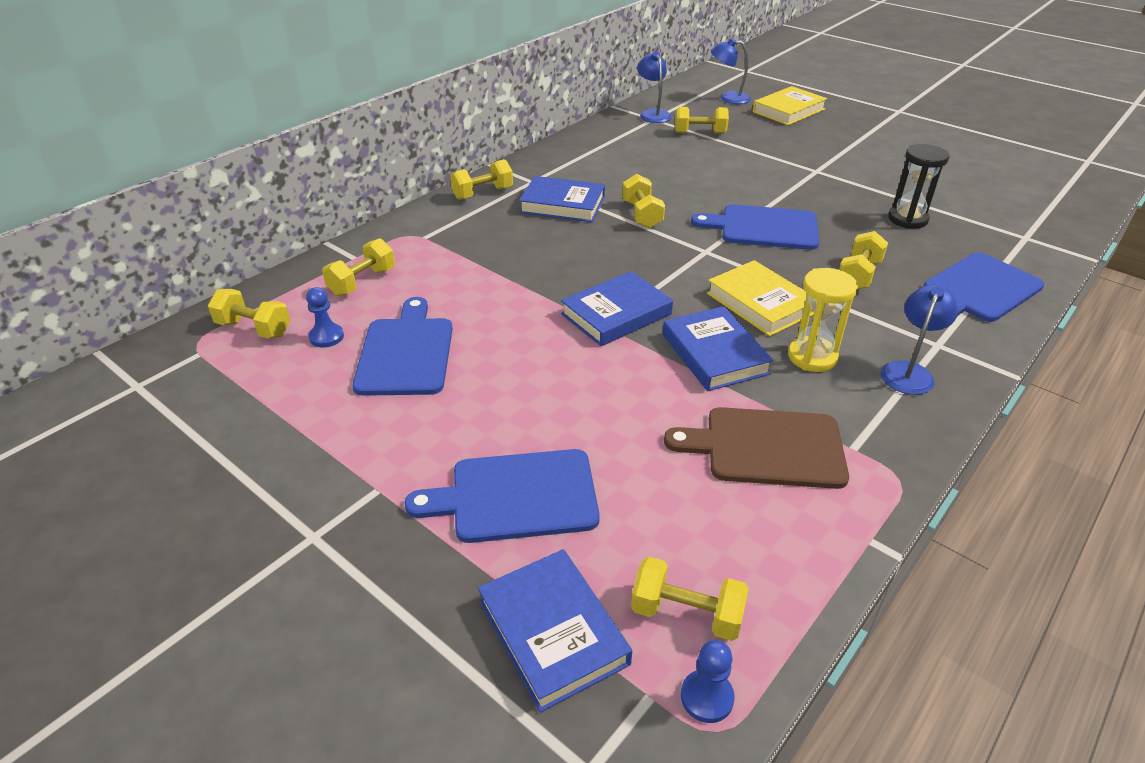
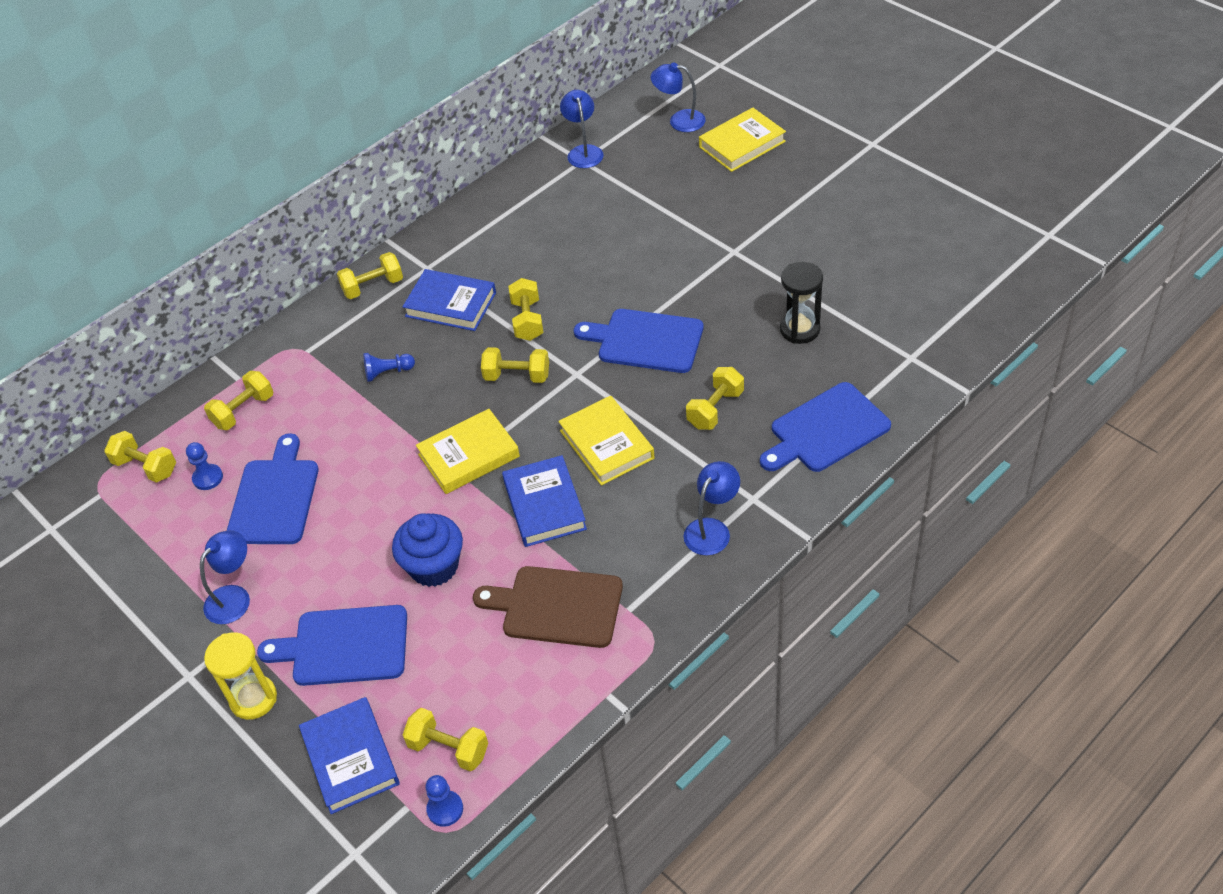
camera: 10 degrees right, 10 degrees up
blue book [561,271,673,346] -> yellow book [416,409,520,494]
yellow dumbbell [675,107,729,134] -> yellow dumbbell moved to [481,347,549,383]
yellow hourglass [788,268,858,372] -> yellow hourglass moved to [204,632,277,720]
none -> blue lamp [200,530,250,624]
none -> blue pawn [363,353,415,382]
none -> blue cupcake [392,513,463,587]

